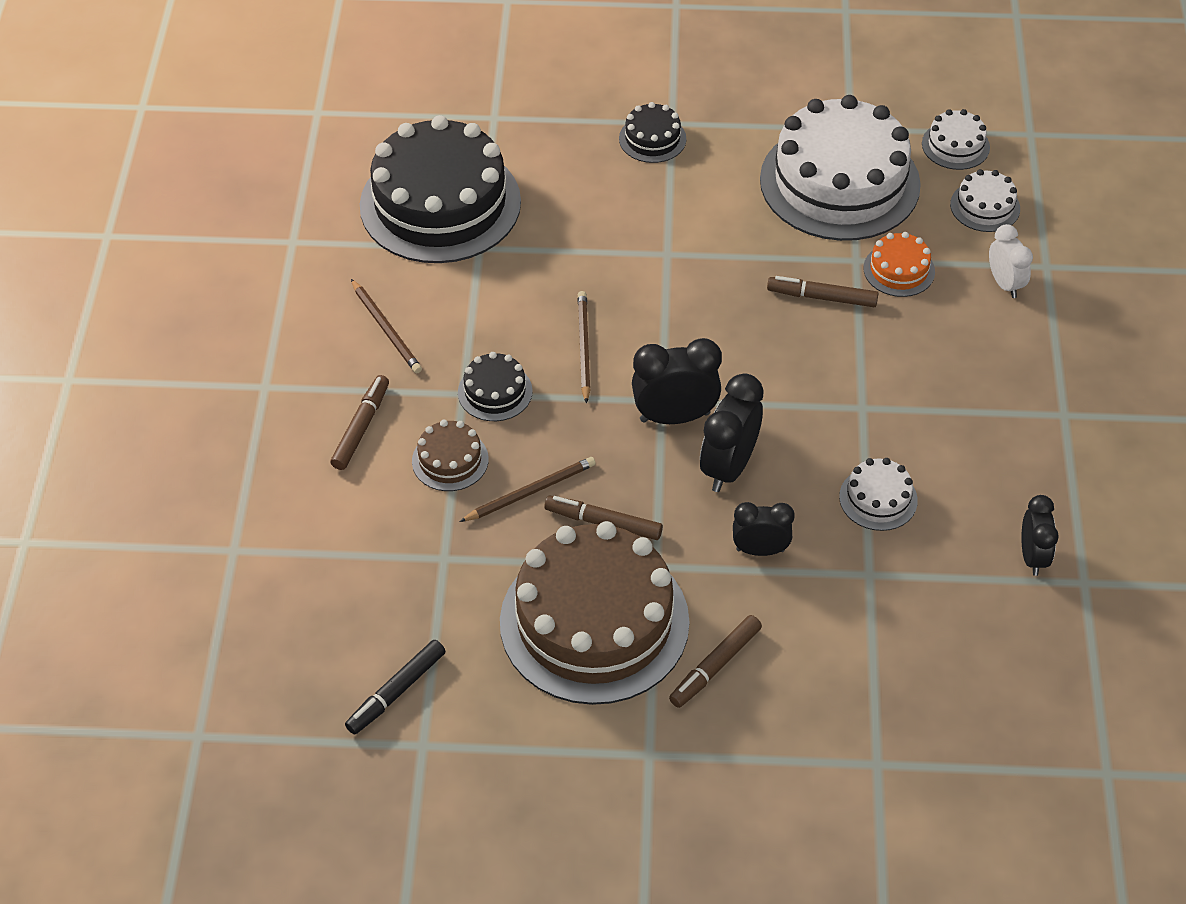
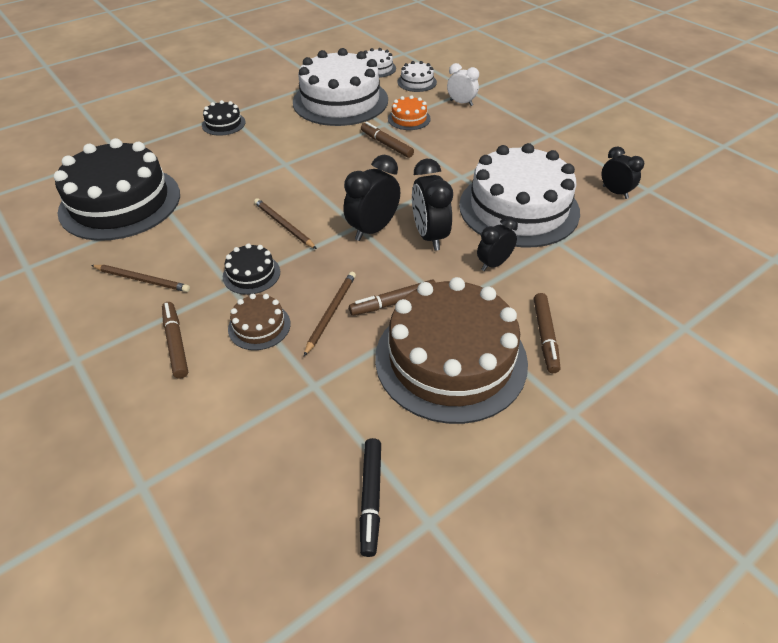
camera: 40 degrees left, 5 degrees down
brown marker [767,276,879,307] -> brown marker turned 75 degrees clockwise [361,122,414,158]
white cake [839,458,918,531] -> white cake [459,143,580,247], size x2.32

